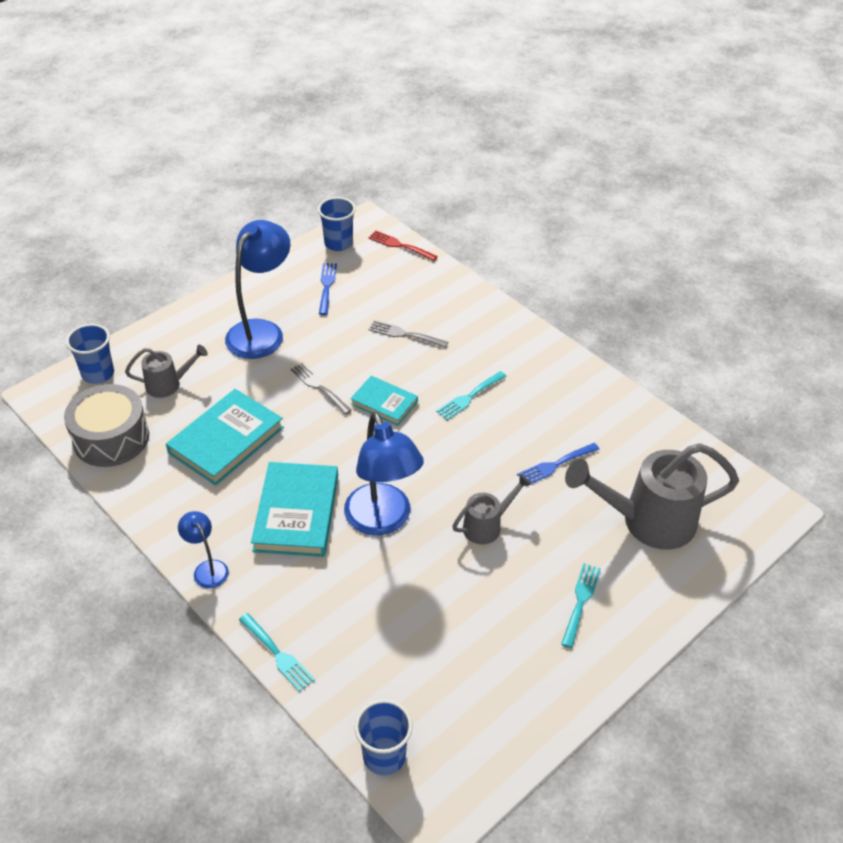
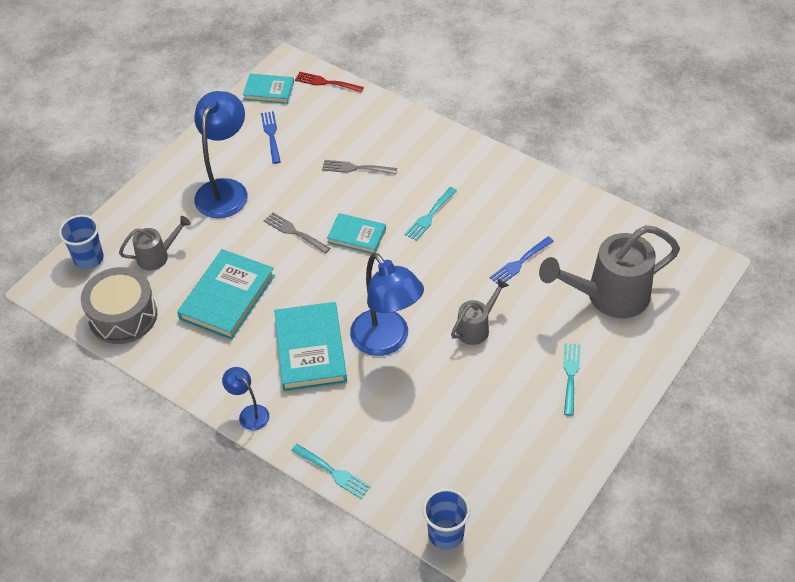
camera: 10 degrees left, 5 degrees up
blue cup [318,197,356,251] -> turquoise book [243,74,294,104]

